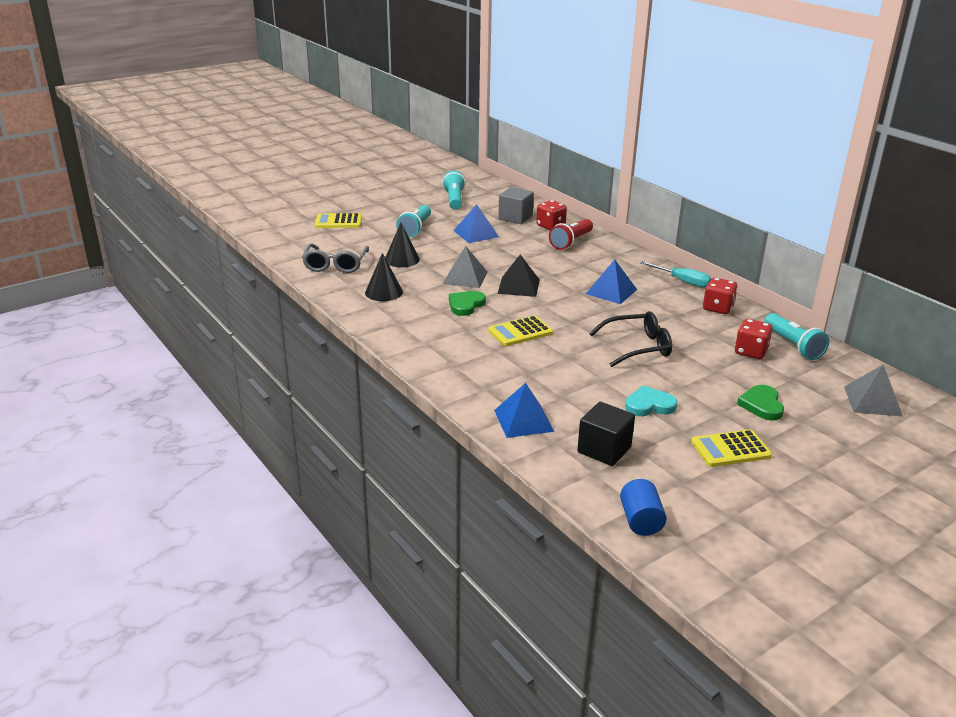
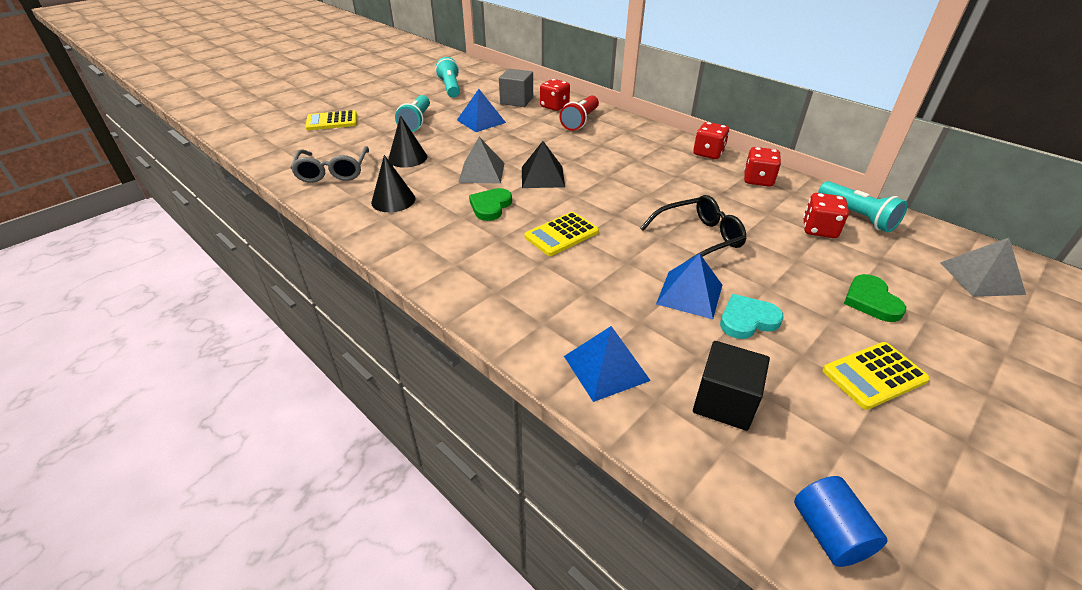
camera: 10 degrees left, 10 degrees up
blue pyramid [586,259,637,304] -> blue pyramid moved to [656,253,722,319]
turquoise screwdriver [640,261,711,288] -> red dice [693,122,729,159]

